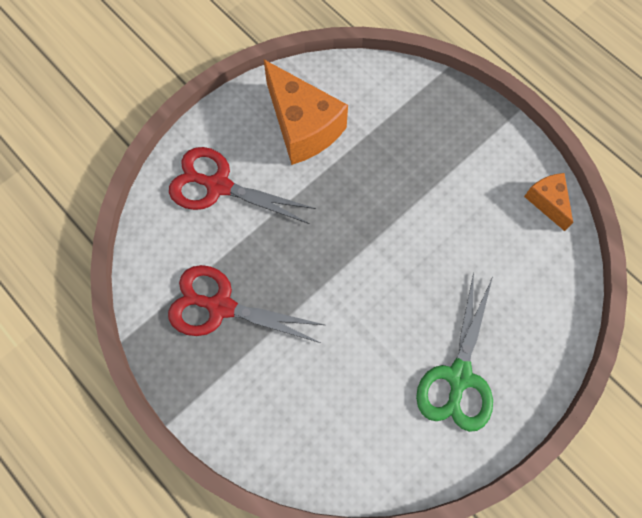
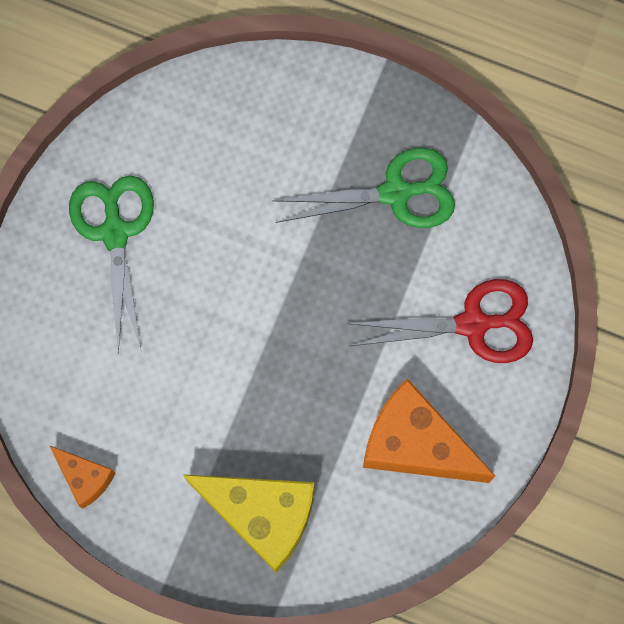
camera: 155 degrees right, 5 degrees up
red scissors [168,265,325,343] -> green scissors [273,147,455,228]
none -> yellow cheese [183,475,314,573]

